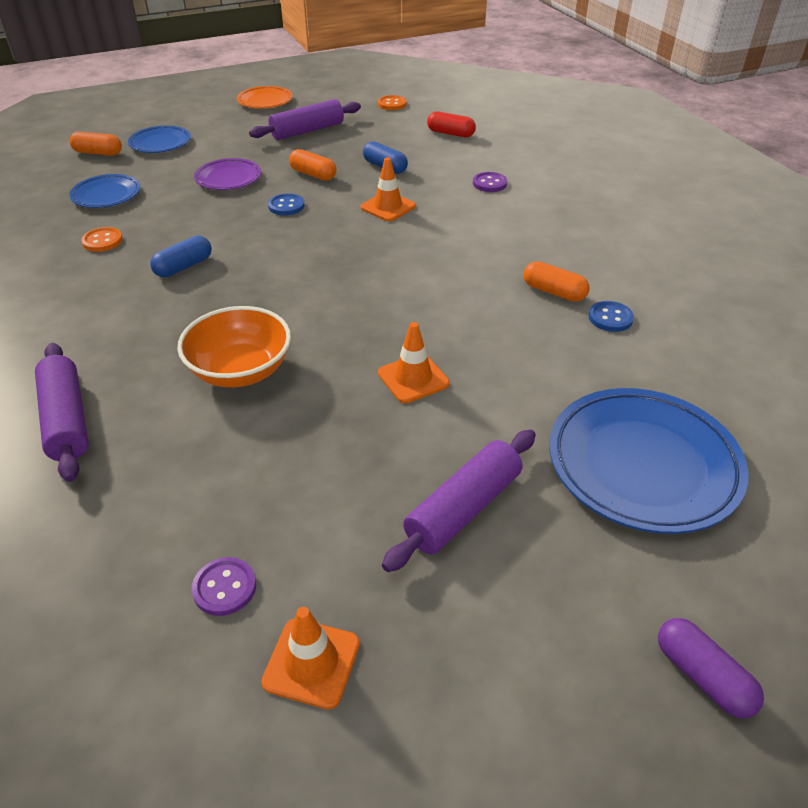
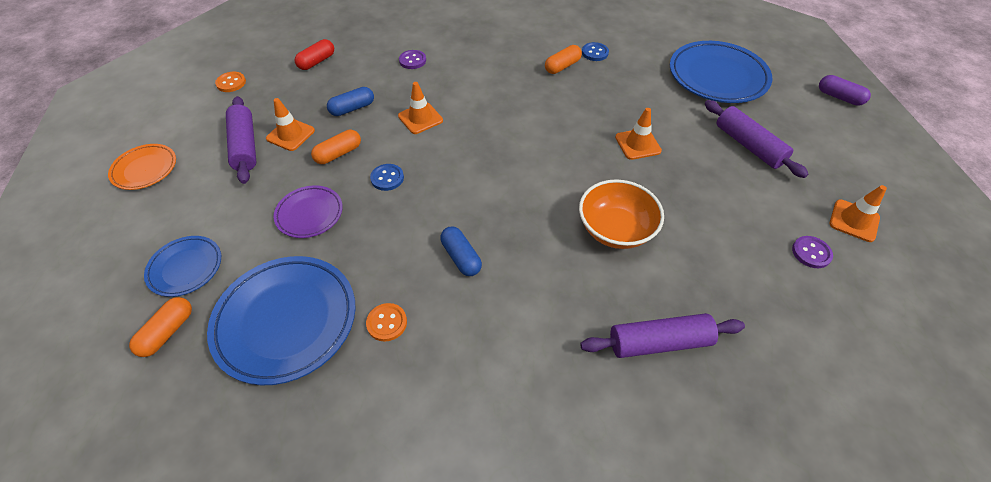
camera: 75 degrees left, 10 degrees up
blue plate [69,174,140,208] -> blue plate [207,256,355,385], size x1.83
purple capsule [658,618,764,718] -> purple capsule turned 60 degrees clockwise [819,75,871,106]
none -> orange traffic cone [266,98,315,151]

